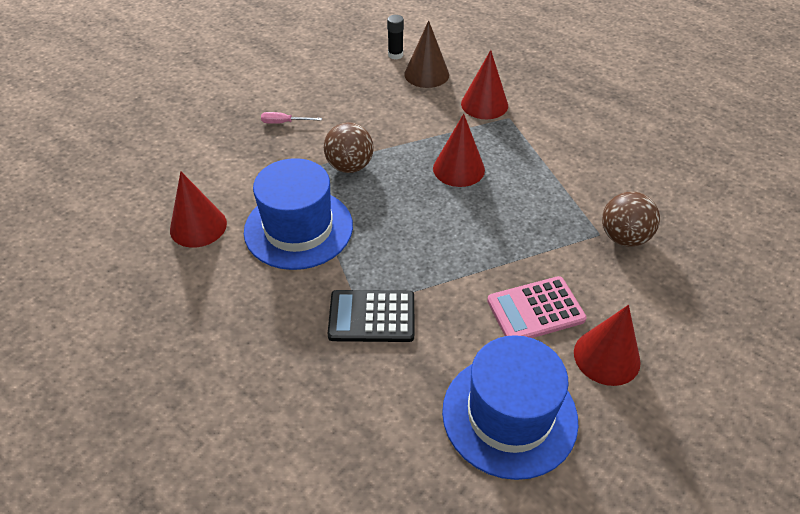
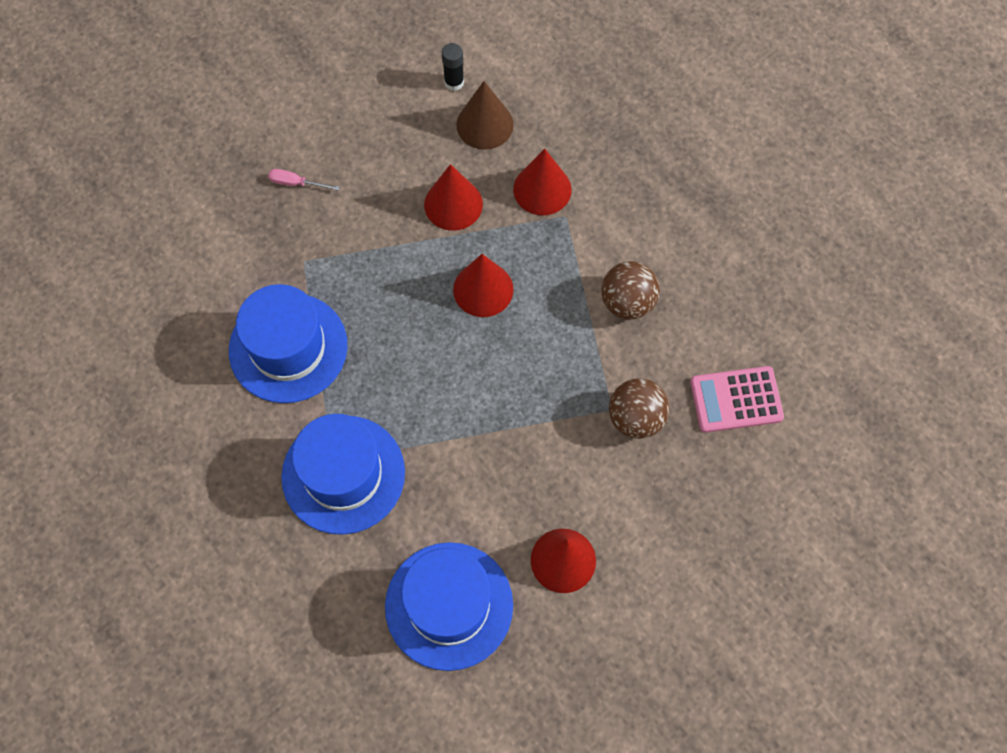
camera: 10 degrees right, 20 degrees up
red cone [170,171,227,247] -> red cone moved to [424,164,483,231]
brown ball [324,122,374,173] -> brown ball moved to [601,261,660,320]
black calculator [327,290,414,342] -> blue hat [281,414,405,535]
pink calculator [487,276,587,338] -> pink calculator moved to [690,366,784,433]

